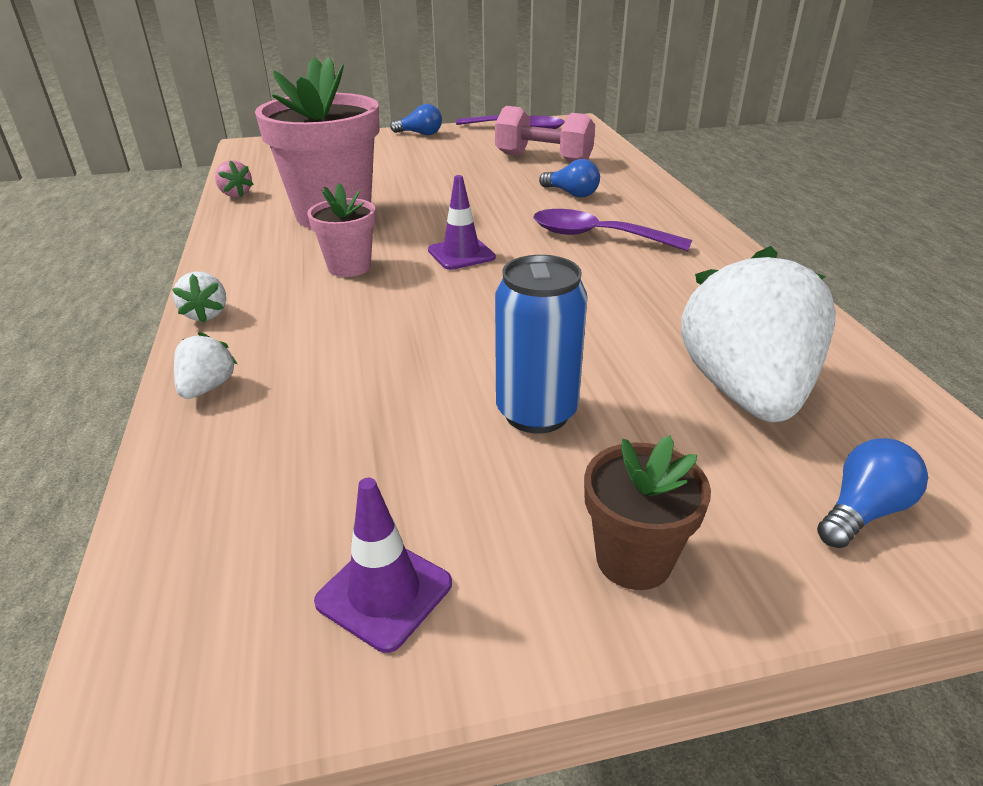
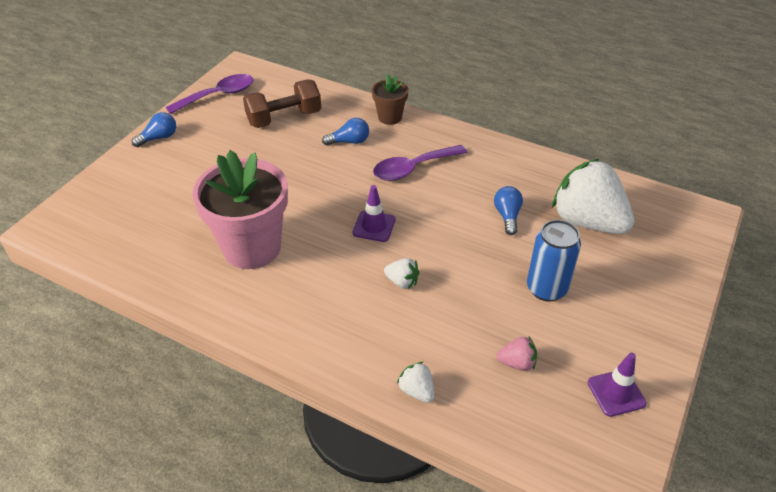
camera: 50 degrees left, 10 degrees up
white strawberry [172,272,226,323] -> white strawberry moved to [384,258,419,289]
pink strawberry [215,160,254,197] -> pink strawberry moved to [497,337,537,371]
pink flower pot [307,183,376,277] -> none
pink dumbbell [495,106,595,163] -> brown dumbbell [243,79,321,128]
brown flower pot [584,435,711,590] -> brown flower pot moved to [372,74,408,125]
blue light bulb [817,438,928,548] -> blue light bulb moved to [494,186,523,235]

